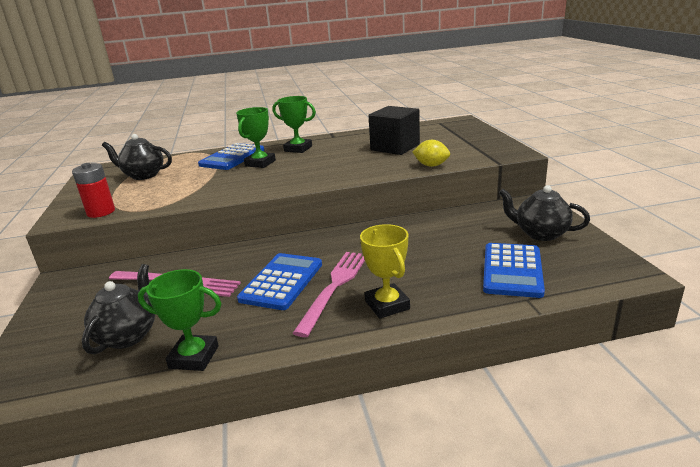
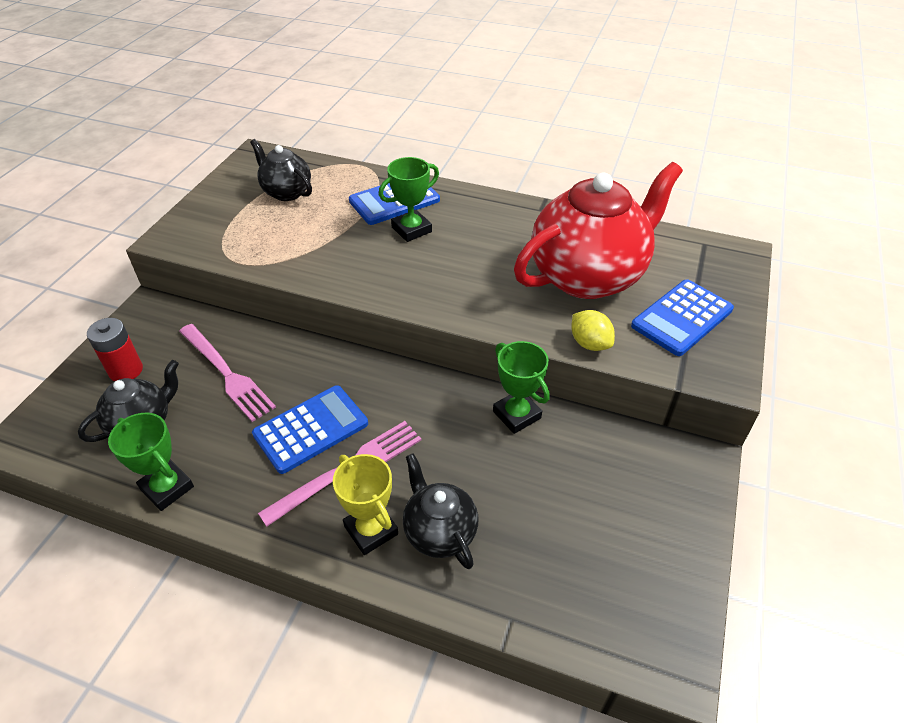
camera: 30 degrees right, 20 degrees up
red battery [72,163,115,218] -> red battery moved to [87,318,143,381]
green trophy [272,96,316,153] -> green trophy moved to [493,341,550,434]
yellow trophy [360,224,410,319] -> yellow trophy turned 45 degrees counterclockwise [333,454,398,555]
black cube [369,106,420,155] -> red teapot [514,162,683,299]
blue calculator [483,243,545,298] -> blue calculator moved to [631,279,734,356]
black teapot [499,185,590,241] -> black teapot moved to [403,453,478,569]

